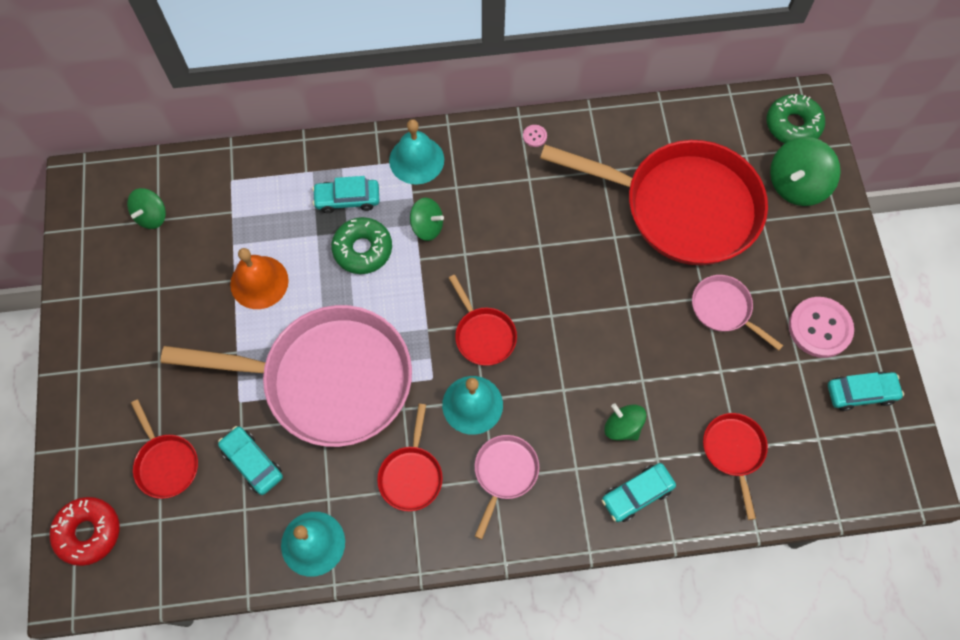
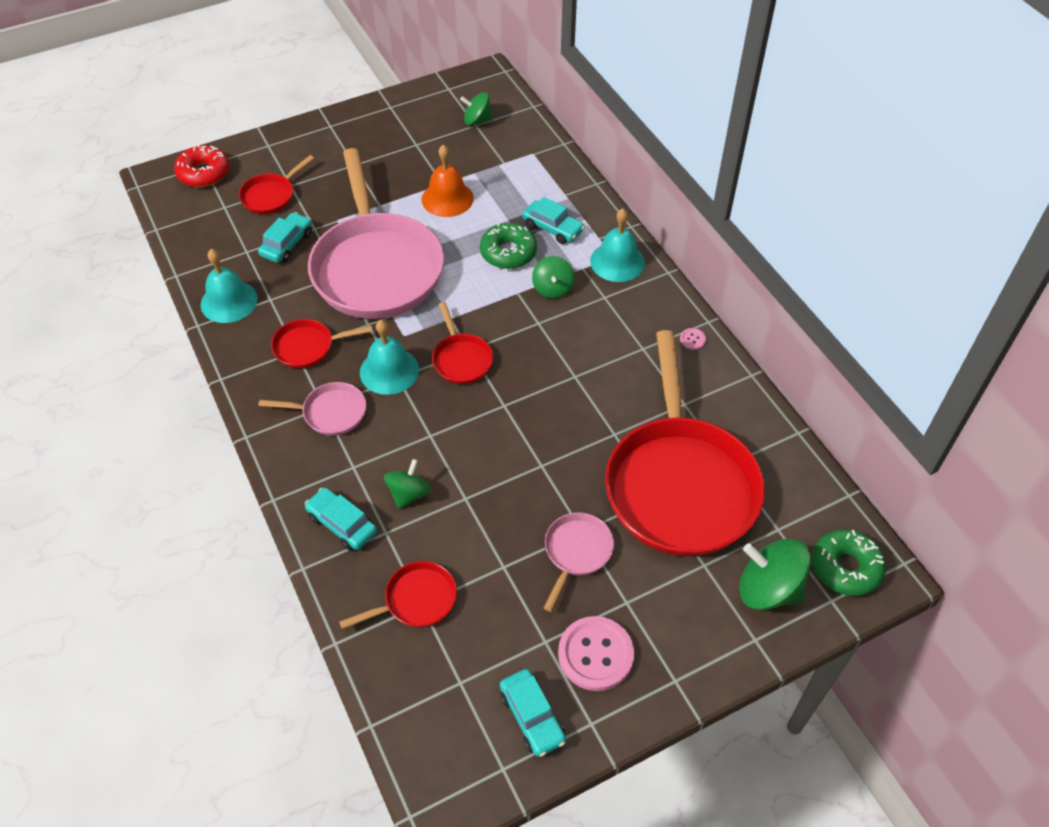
camera: 70 degrees right, 15 degrees down
turquoise car [312,176,379,213] -> turquoise car turned 150 degrees clockwise [522,197,585,244]
red pan [449,275,517,366] -> red pan turned 60 degrees counterclockwise [432,302,493,384]

